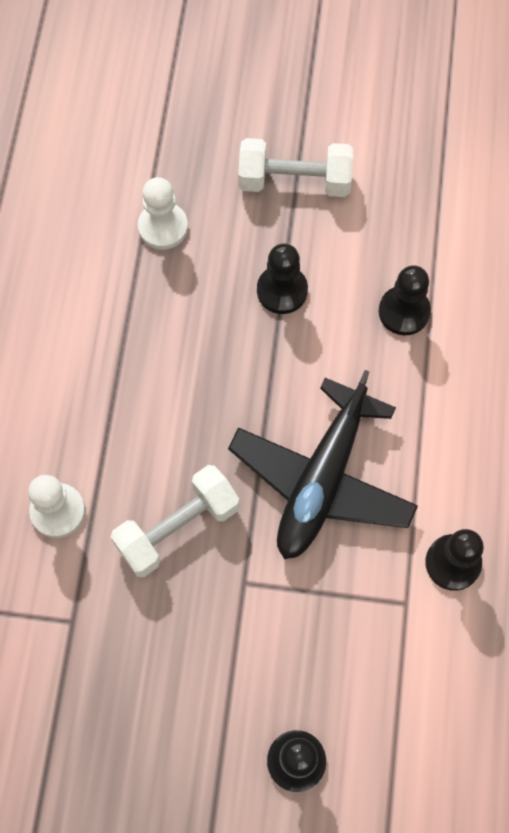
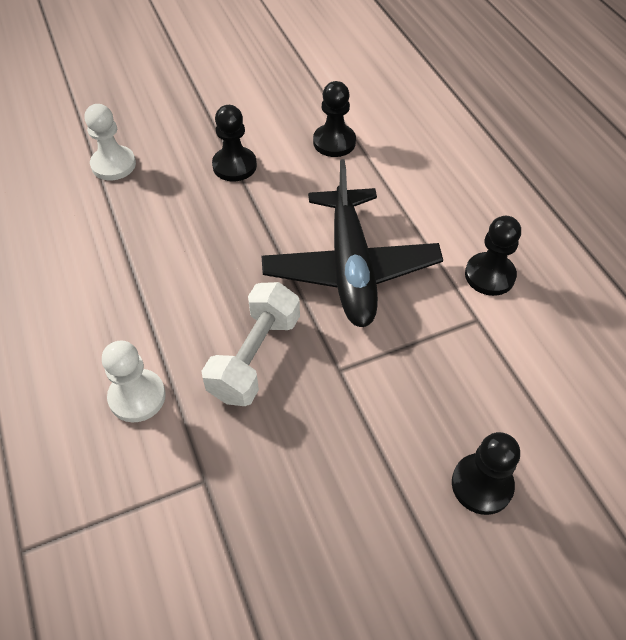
camera: 30 degrees left, 15 degrees down
white dumbbell [238,138,353,197] -> none

